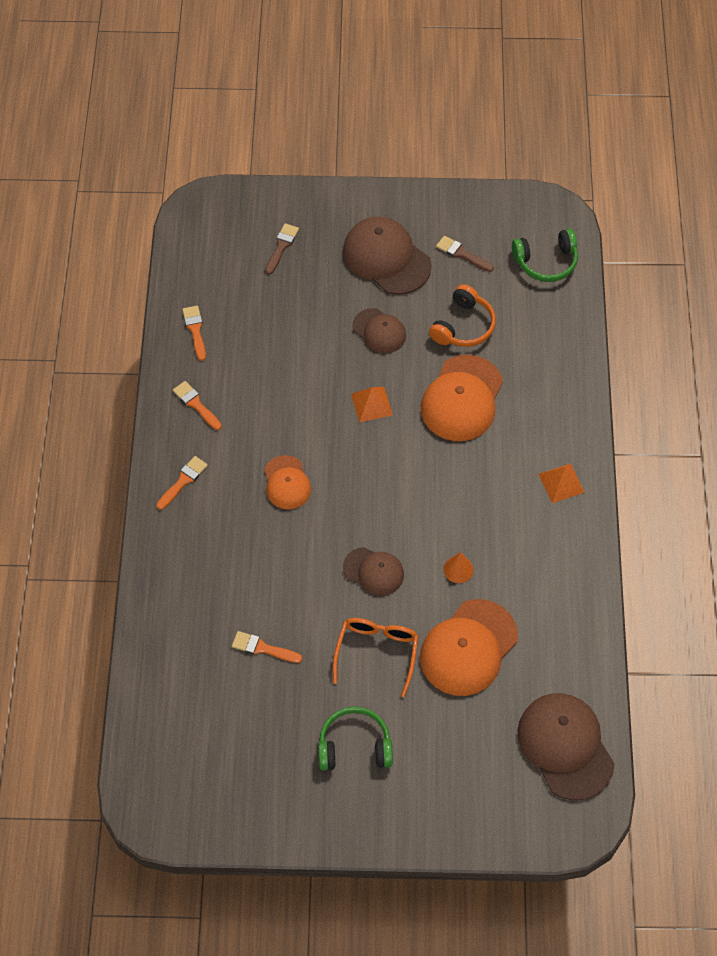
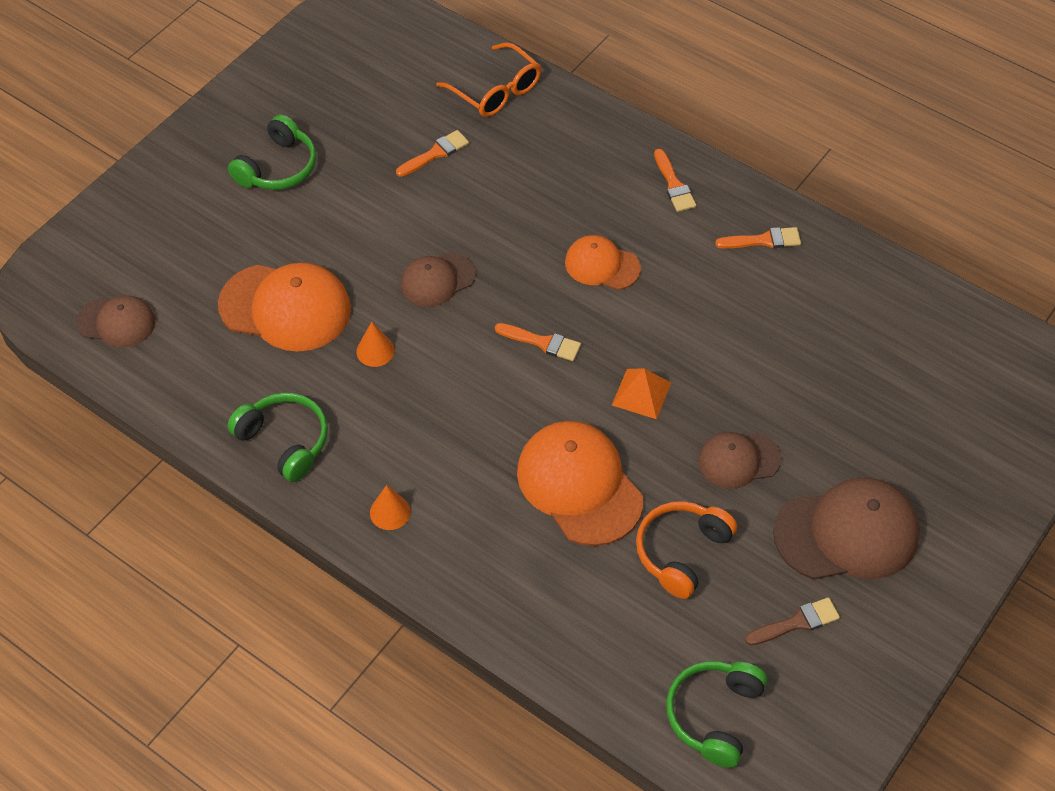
camera: 125 degrees right, 5 degrees down
orange brush [182,306,206,361] -> orange brush moved to [495,323,581,361]
brown brush [265,223,299,275] -> none
orange glasses [333,618,419,697] -> orange glasses moved to [436,42,541,117]
orange cap [420,599,518,696] -> orange cap turned 120 degrees clockwise [218,263,351,352]
orange headphones [429,284,496,347] -> orange headphones turned 60 degrees clockwise [636,501,737,599]
brown cap [517,693,614,800] -> brown cap [76,295,155,348], size x0.59
orange pyramid [538,463,585,503] -> orange cone [370,485,411,530]
none -> green headphones [227,393,328,482]

